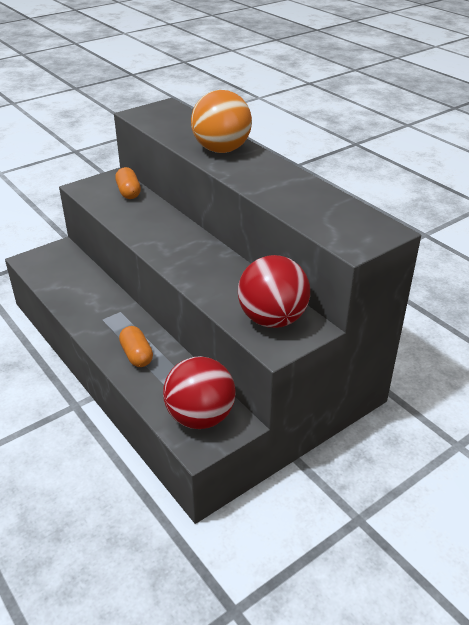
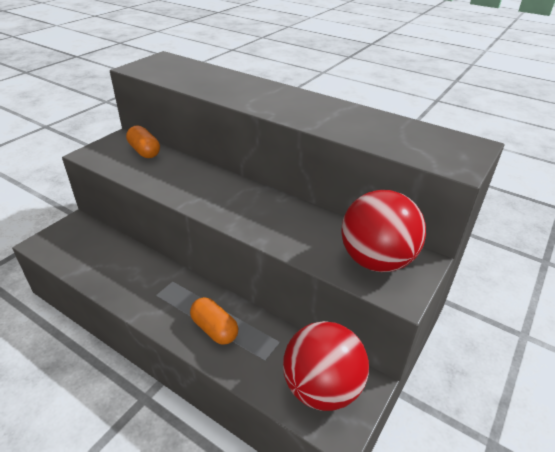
camera: 20 degrees left, 0 degrees up
orange ball [191,90,252,153] -> none

